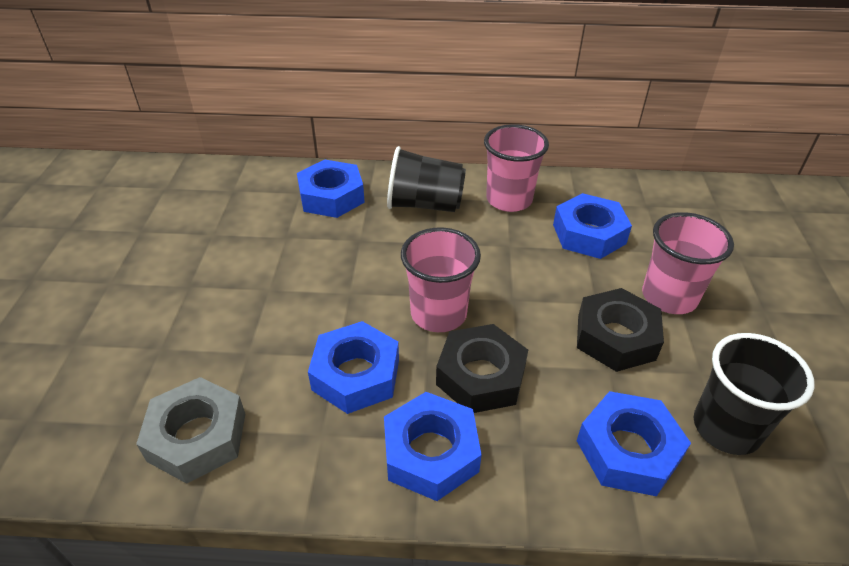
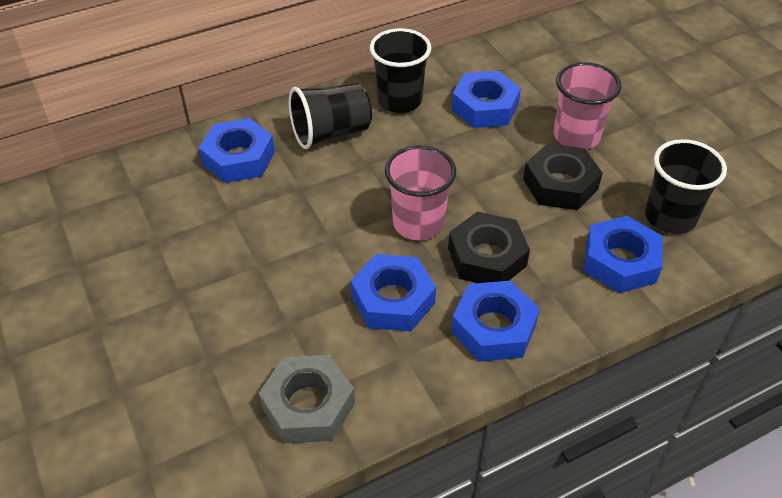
camera: 30 degrees left, 5 degrees up
pink cup [484,124,549,212] -> black cup [370,28,431,113]

